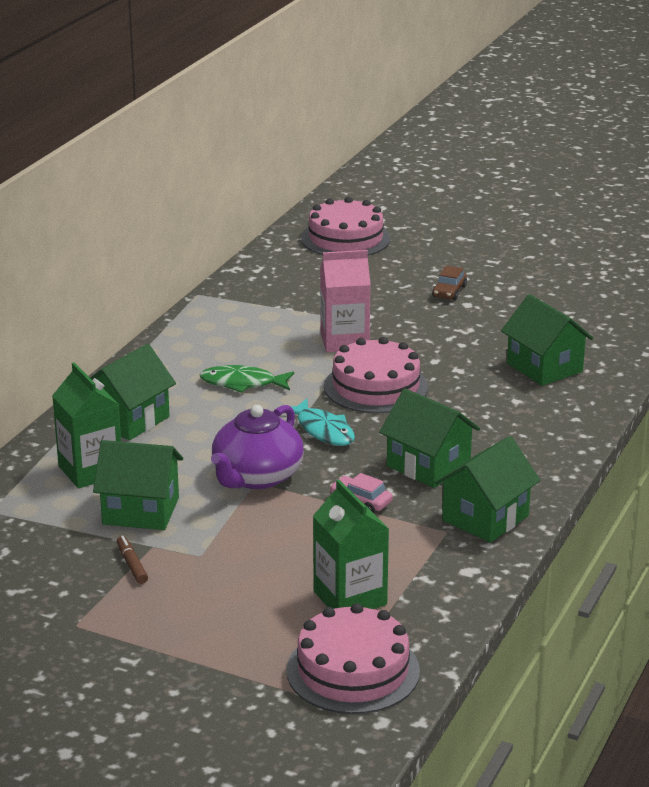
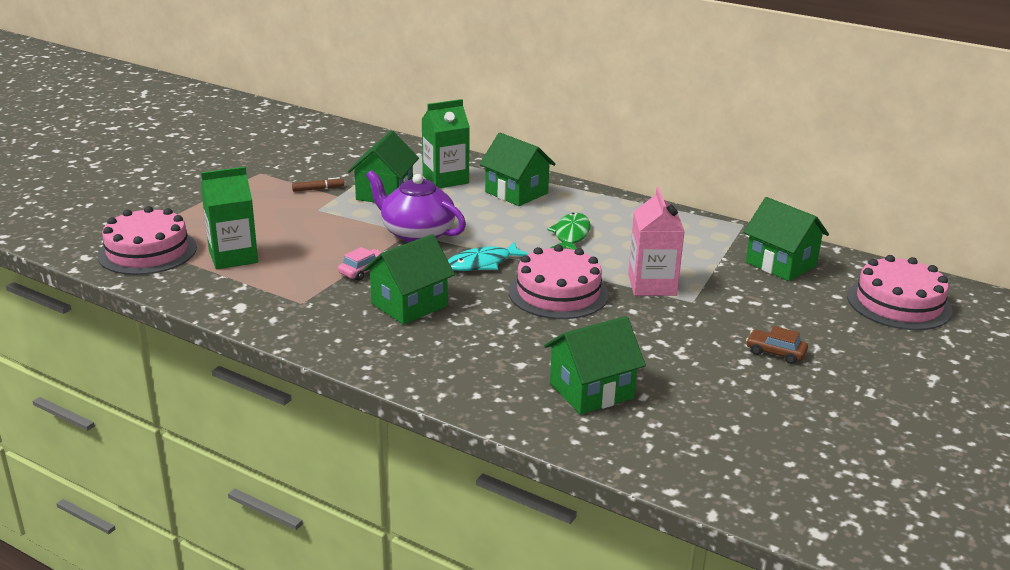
camera: 95 degrees right, 0 degrees up
green house [435,436,540,543] -> green house moved to [743,197,829,281]

